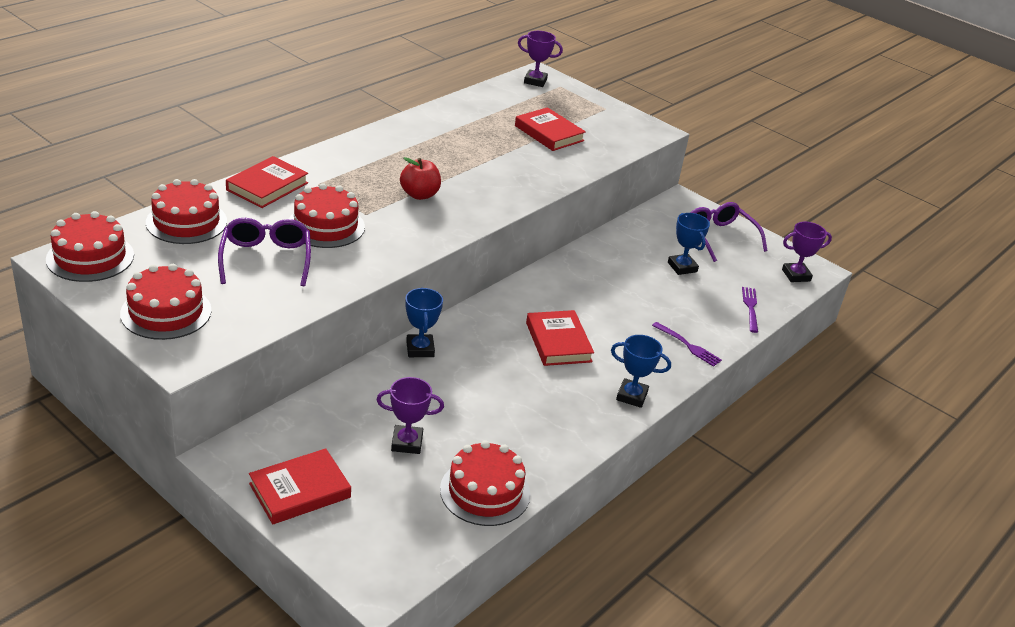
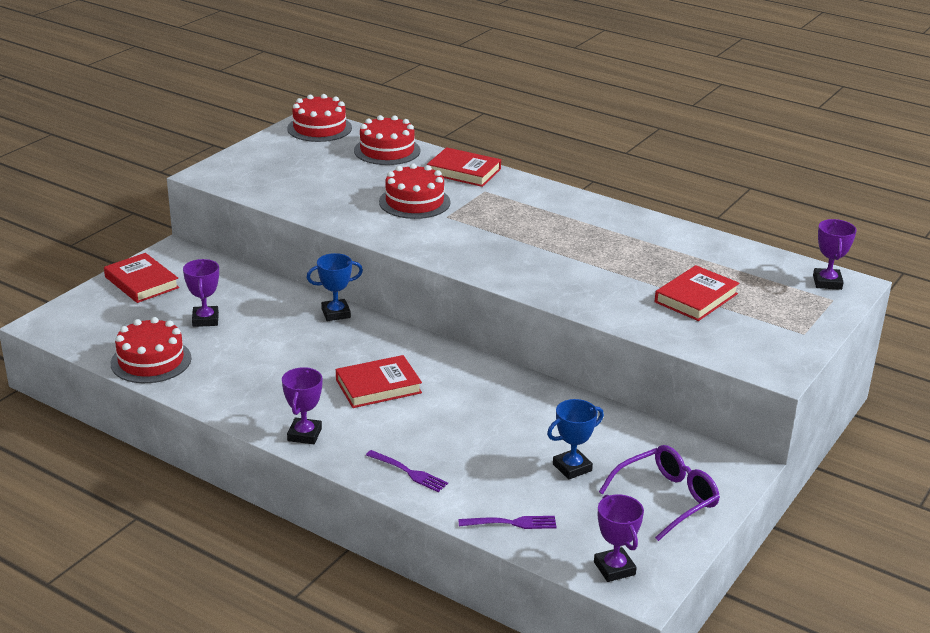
camera: 85 degrees right, 5 degrees down
red cake [120,264,212,340] -> none
purple glasses [218,218,311,286] -> none
red apple [400,157,441,200] -> none
blue trophy [611,335,671,408] -> purple trophy [282,367,322,444]
purple fork [652,322,722,367] -> purple fork turned 90 degrees counterclockwise [366,450,448,492]

